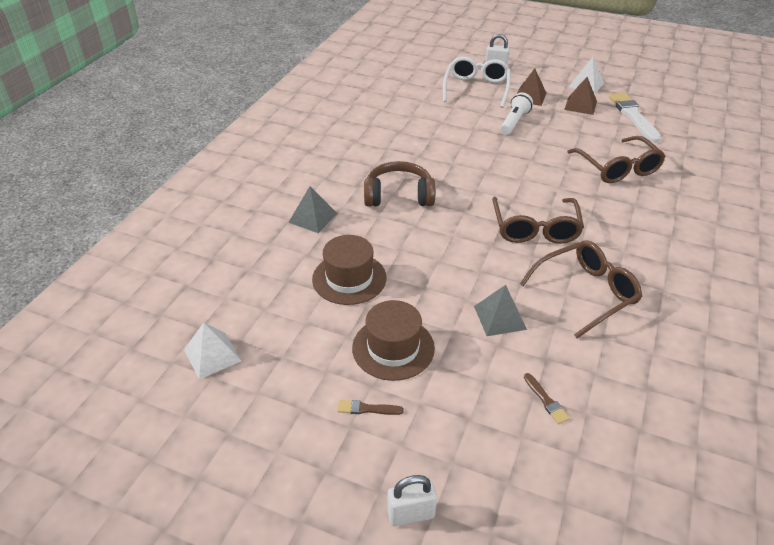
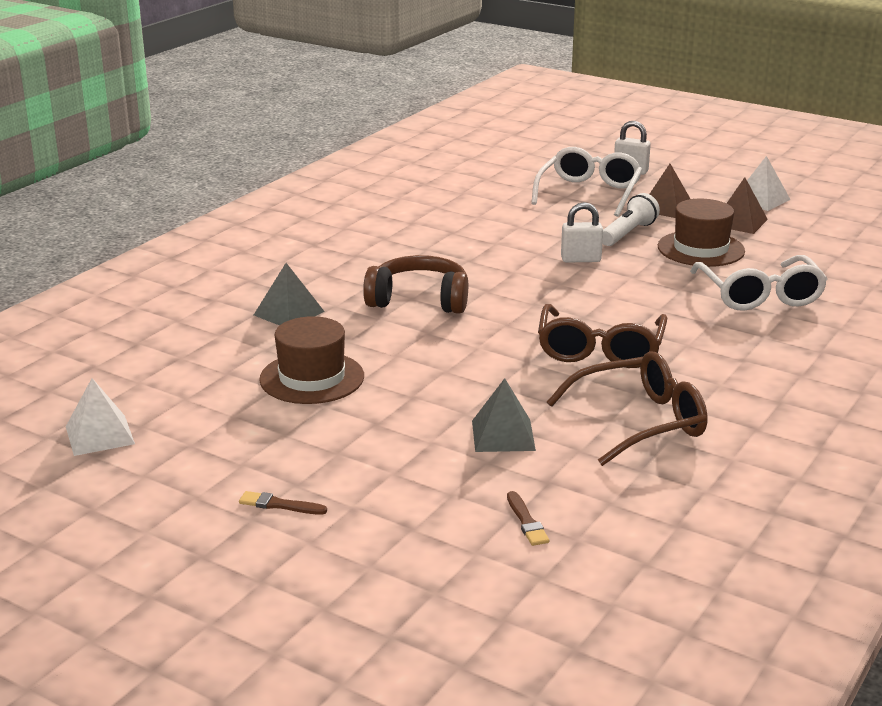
camera: 10 degrees right, 15 degrees down
brown hat [352,300,435,381] -> brown hat moved to [658,199,745,267]
white padlock [387,475,437,526] -> white padlock moved to [561,202,603,262]
brown glasses [567,136,666,183] -> white glasses [690,255,827,311]
white brush [609,93,661,143] -> none

